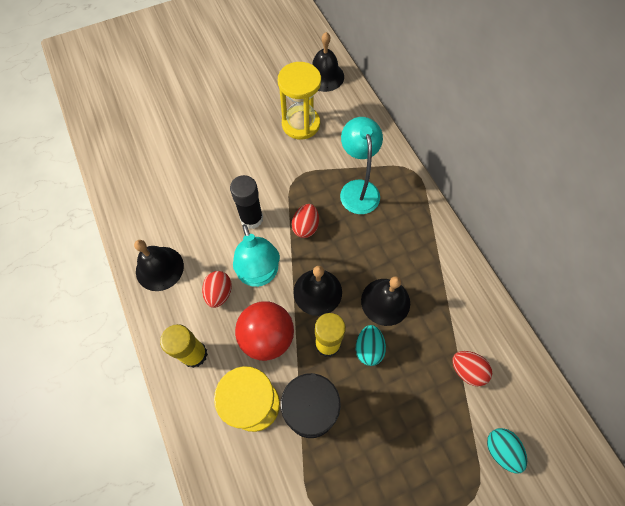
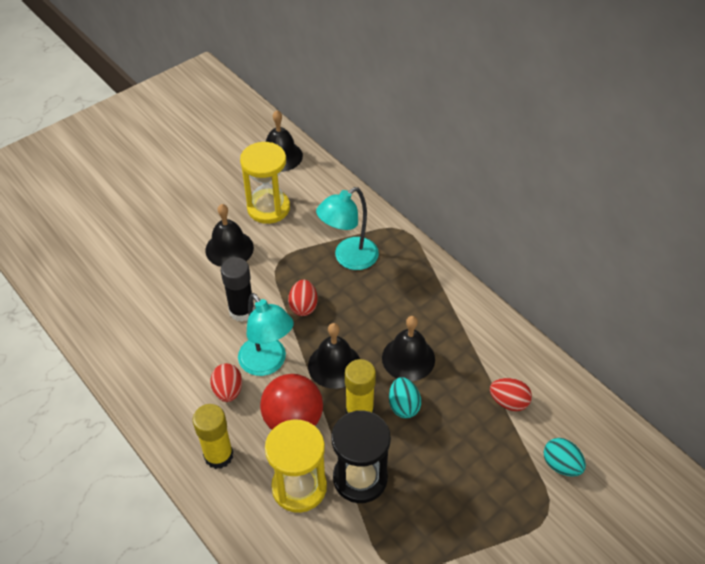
camera: 15 degrees left, 15 degrees down
black bell [134,240,184,291] -> black bell moved to [205,204,254,267]
turquoise lamp [340,117,383,214] -> turquoise lamp turned 105 degrees counterclockwise [316,187,379,270]

